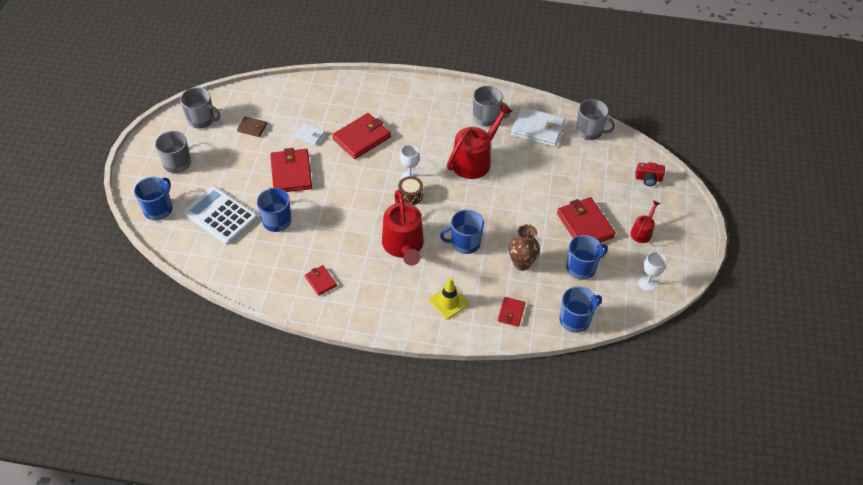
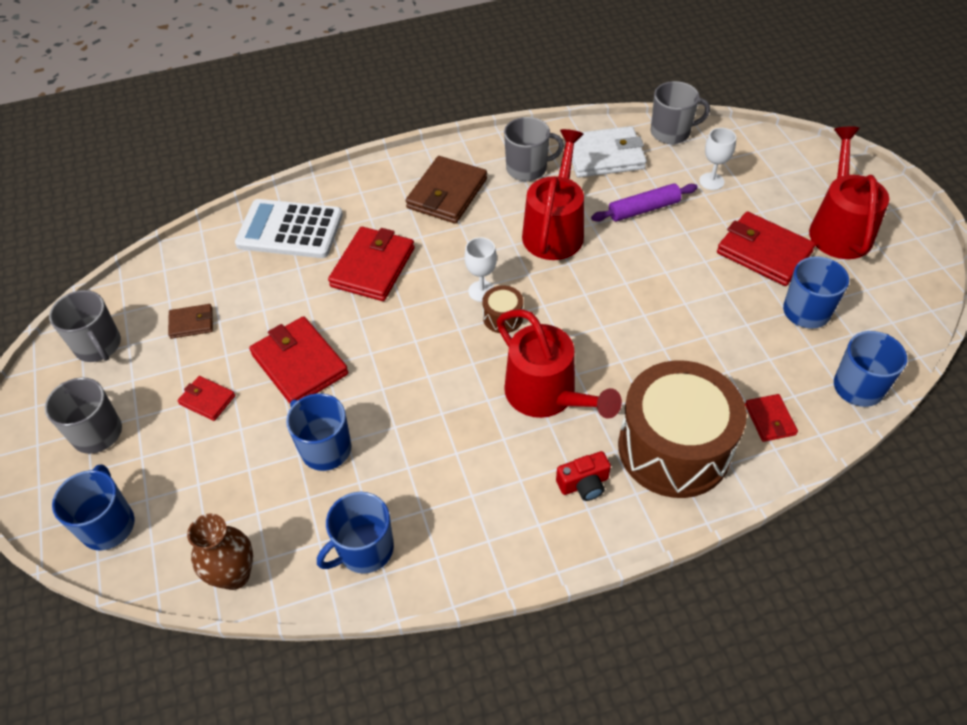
camera: 25 degrees left, 0 degrees up
grey mug [180,87,220,129] -> grey mug turned 60 degrees clockwise [49,290,121,362]
white calculator [183,186,258,245] -> white calculator moved to [235,199,343,258]
white wallet [295,123,325,146] -> none
red wallet [305,265,337,296] -> red wallet moved to [178,376,235,421]
yellow traffic cone [429,277,469,319] -> brown drum [618,360,747,498]
blue mug [440,210,484,254] -> blue mug moved to [317,492,394,574]
brown vase [509,224,540,271] -> brown vase moved to [187,514,253,590]
red watering can [631,200,661,243] -> red watering can [809,126,889,259], size x1.95
red camera [636,162,665,186] -> red camera moved to [556,451,611,501]
white goblet [639,252,666,291] -> white goblet moved to [699,128,736,190]
none -> brown wallet [406,156,487,224]
none -> purple rolling pin [591,183,698,222]

